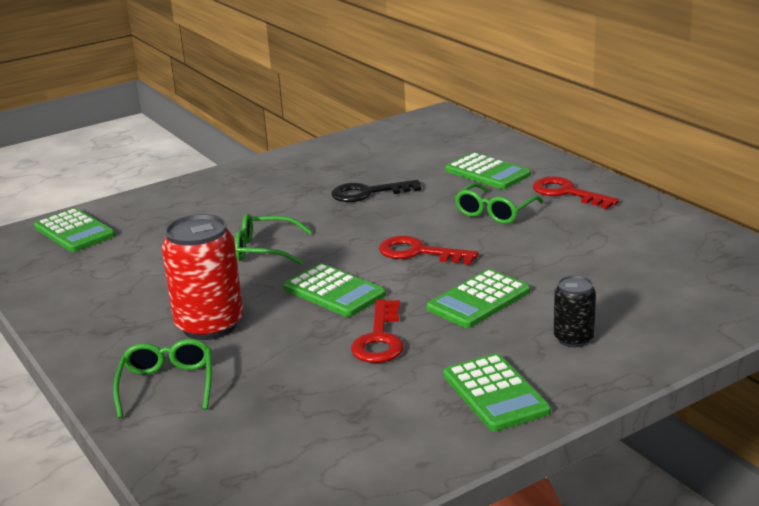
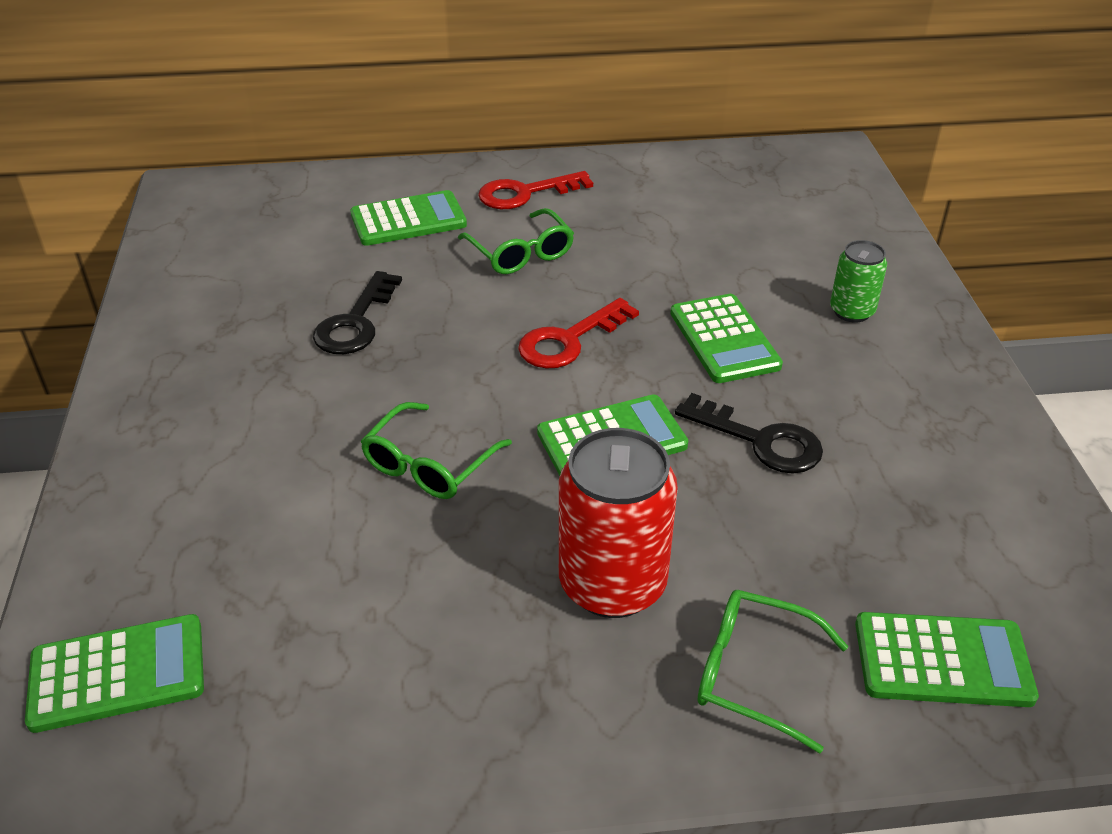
camera: 65 degrees left, 15 degrees up
red key [351,299,404,363] -> black key [675,393,823,473]
green calculator [443,353,551,432] -> green calculator moved to [855,612,1039,707]
black can [554,275,596,347] -> green can [830,240,887,323]

